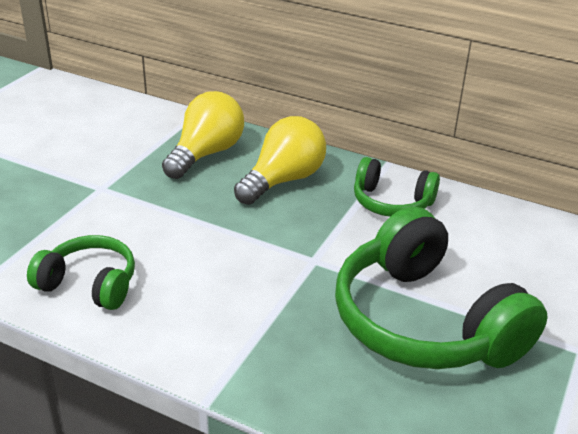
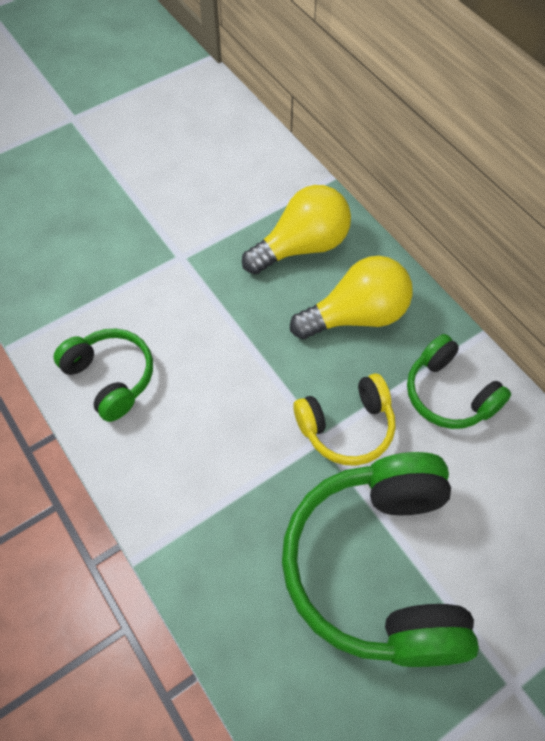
camera: 30 degrees right, 25 degrees up
none -> yellow headphones [294,373,395,466]

